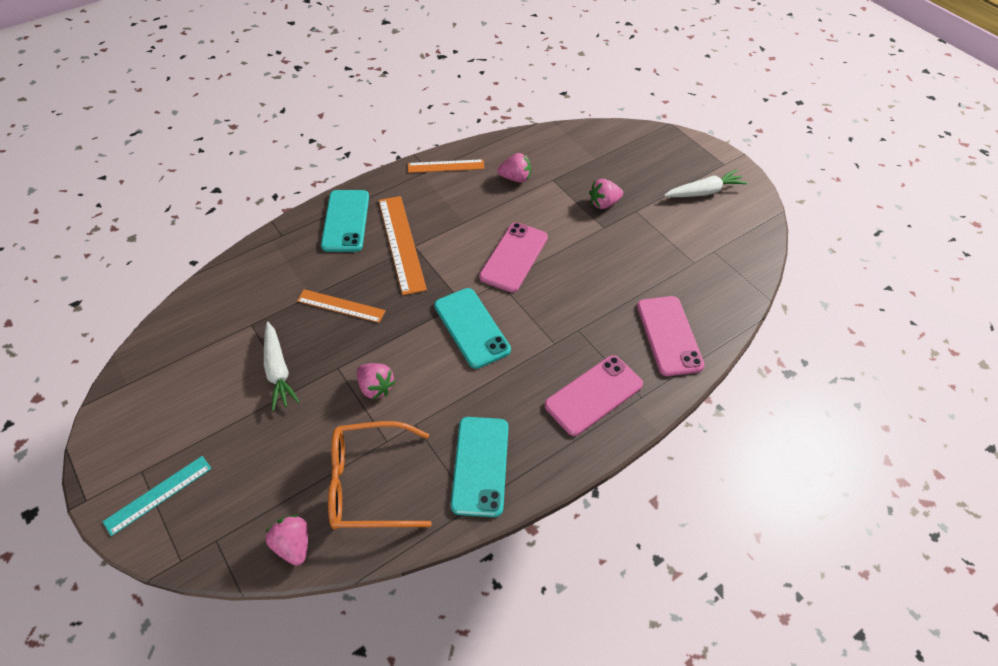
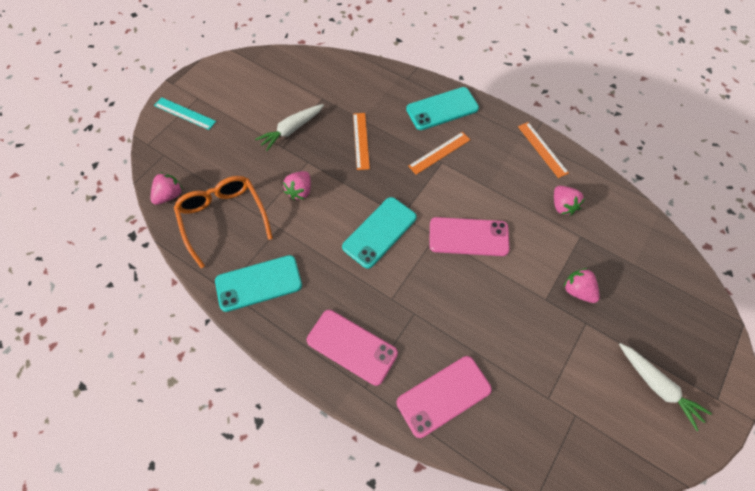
camera: 70 degrees right, 10 degrees up
orange ruler [379,196,427,295] -> orange ruler [408,132,470,175], size x0.63

